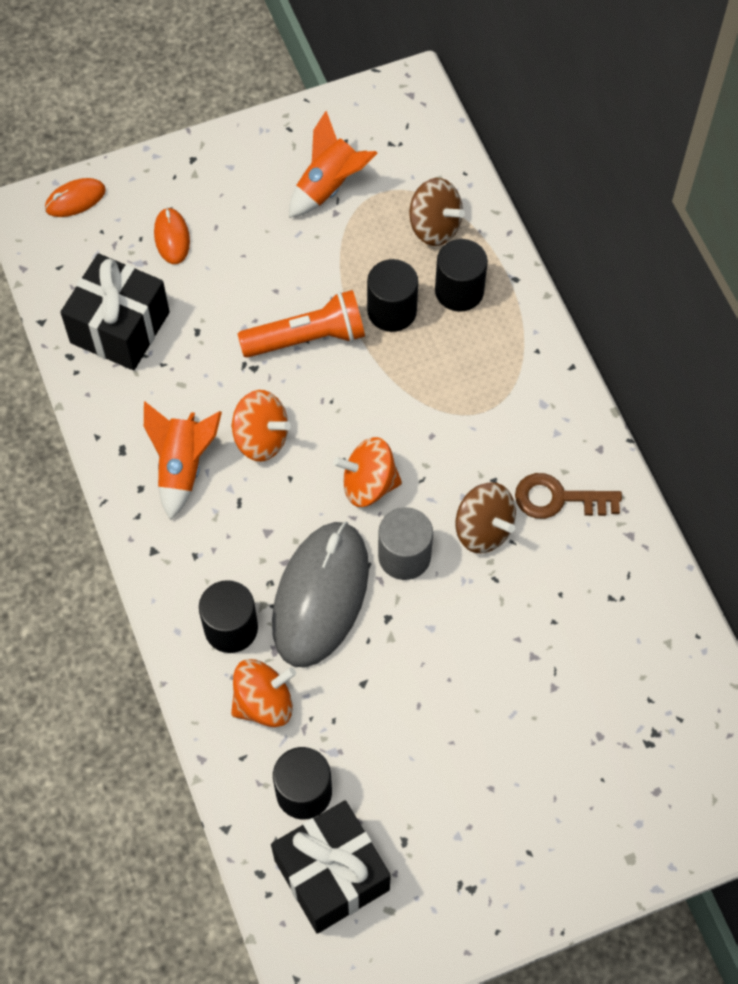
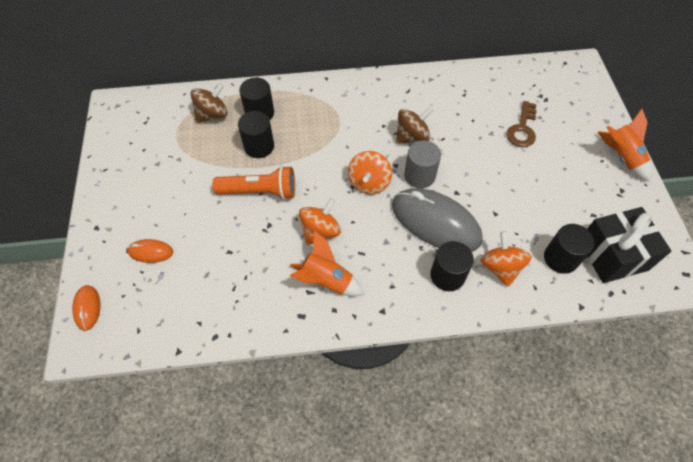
camera: 75 degrees left, 5 degrees down
black gift [60,253,170,370] -> none
orange flashlight [238,290,365,358] -> orange flashlight turned 90 degrees clockwise [212,166,295,200]
orange rocket [289,111,377,218] -> orange rocket moved to [598,109,652,181]
brown key [515,473,622,519] -> brown key moved to [506,101,537,147]

